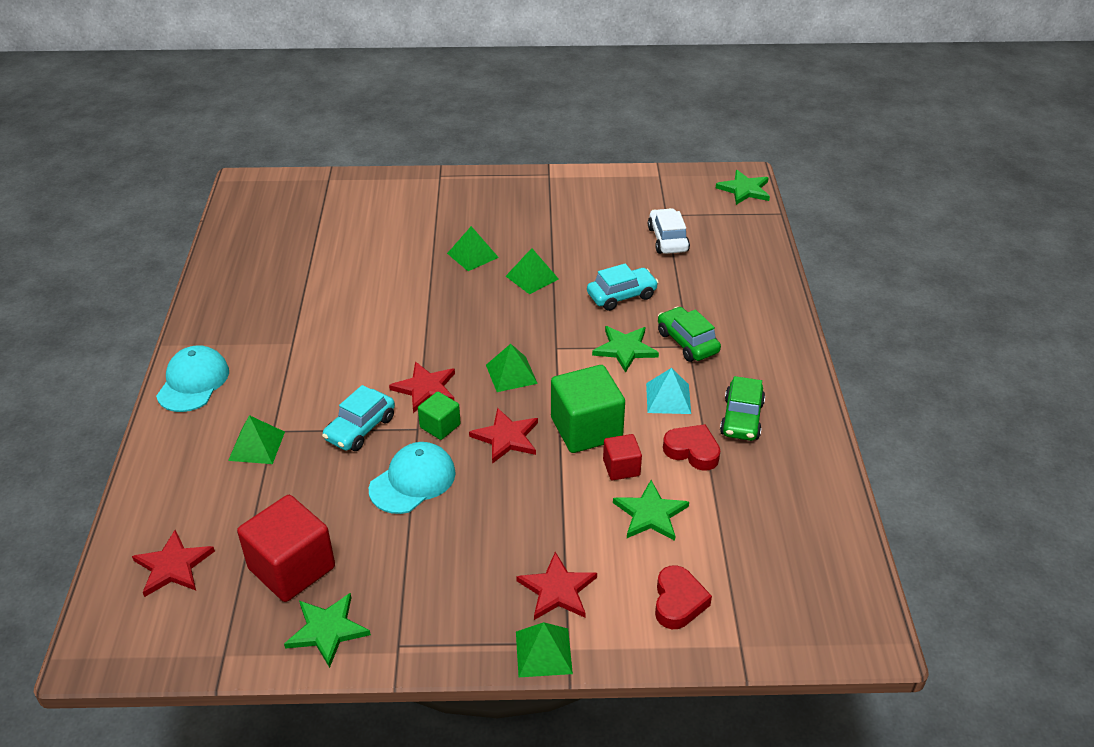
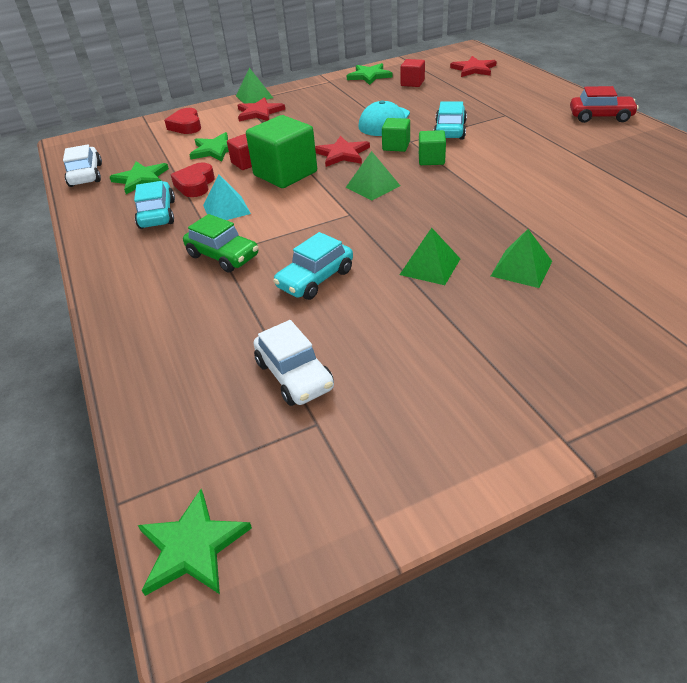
camera: 160 degrees right, 0 degrees up
turquoise cap [156,345,229,412] -> red car [570,86,639,123]
green pyramid [228,415,285,464] -> none
red cube [237,495,335,602] -> red cube [400,59,425,87], size x0.53
red star [389,362,455,413] -> green cube [419,130,446,165]
green star [592,326,659,373] -> green star moved to [110,161,169,194]
red heart [663,424,720,471] -> red heart turned 90 degrees clockwise [171,162,215,197]
green car [720,376,765,441] -> turquoise car [134,181,175,229]
none -> white car [63,145,102,187]

